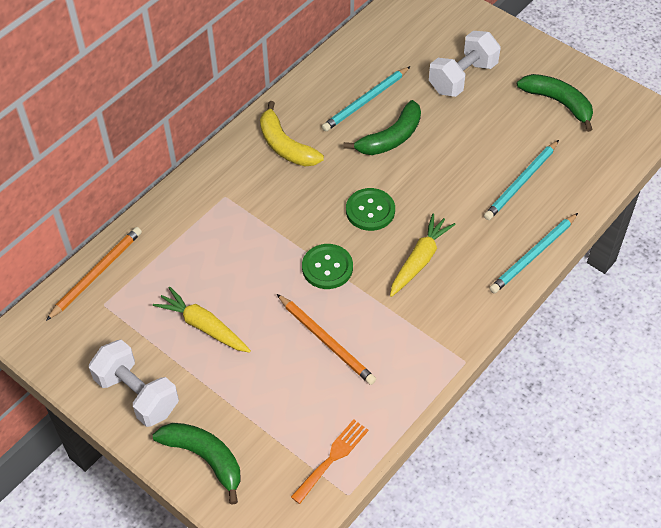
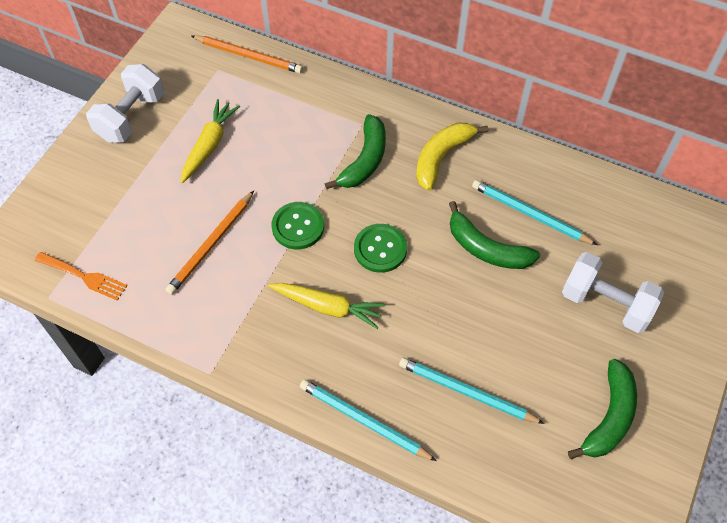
camera: 75 degrees right, 5 degrees up
green banana [153,423,240,505] -> green banana moved to [325,114,386,189]

